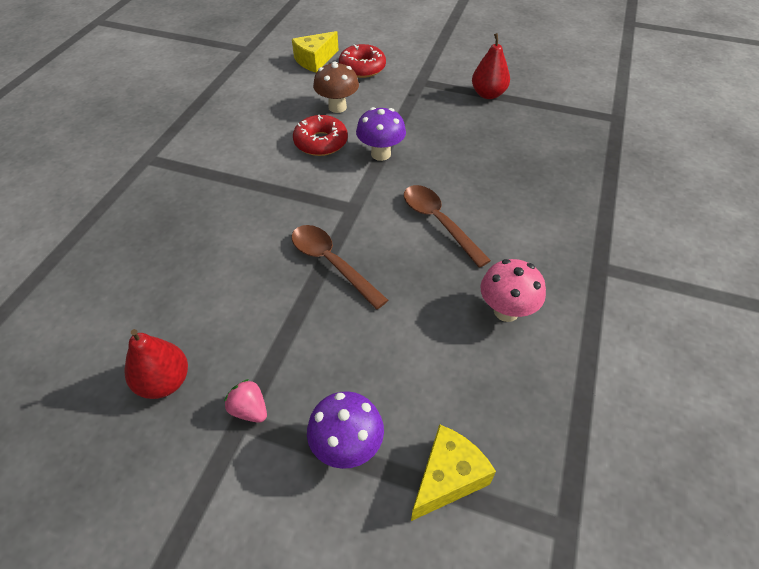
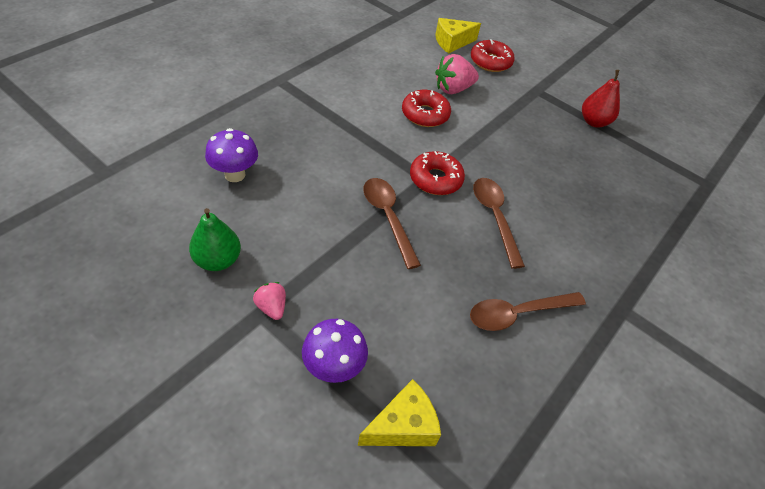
camera: 15 degrees right, 0 degrees up
red pear [124,329,188,399] -> green pear [189,208,241,271]
brown mushroom [313,61,359,113] -> pink strawberry [435,54,479,94]
purple mushroom [356,107,406,161] -> purple mushroom moved to [205,128,258,182]
pink mushroom [481,259,546,322] -> brown spoon [470,292,586,331]
none -> red donut [410,151,465,195]

